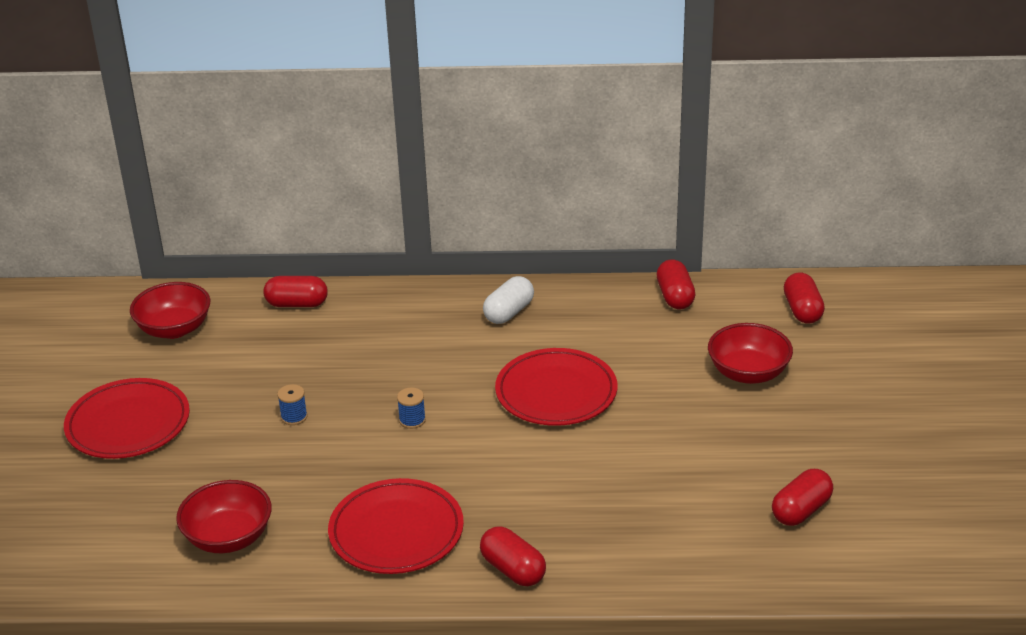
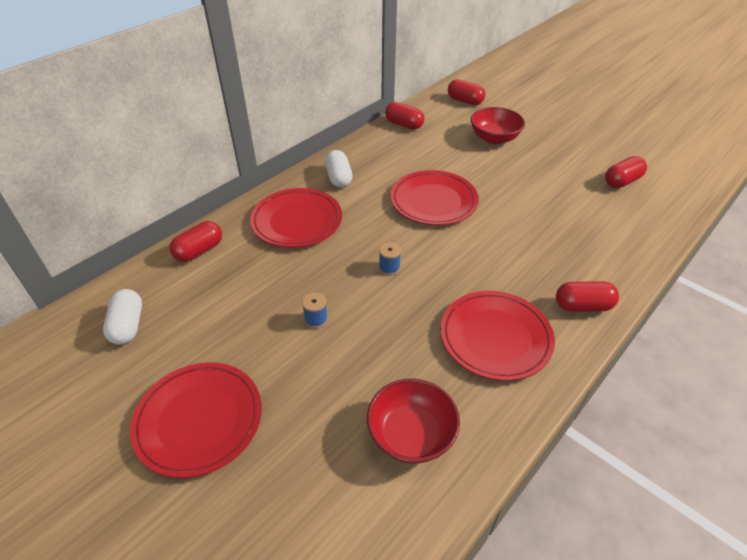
camera: 50 degrees left, 10 degrees up
red bowl [130,282,210,339] -> white capsule [103,289,142,344]
red capsule [772,469,833,526] -> red capsule turned 60 degrees clockwise [605,156,647,188]
none -> red plate [250,188,342,248]

